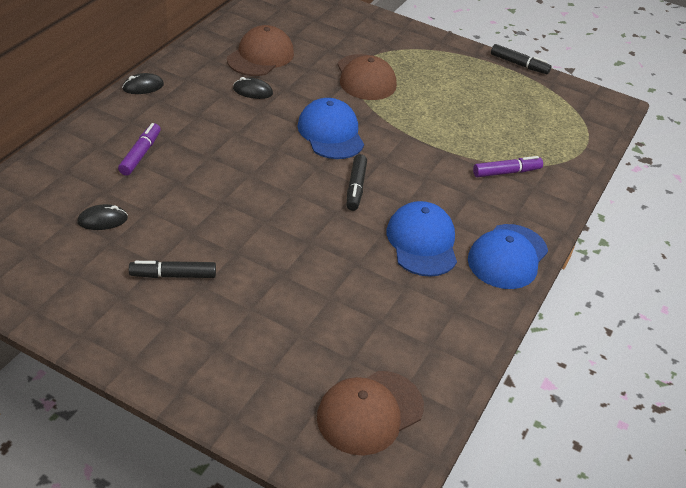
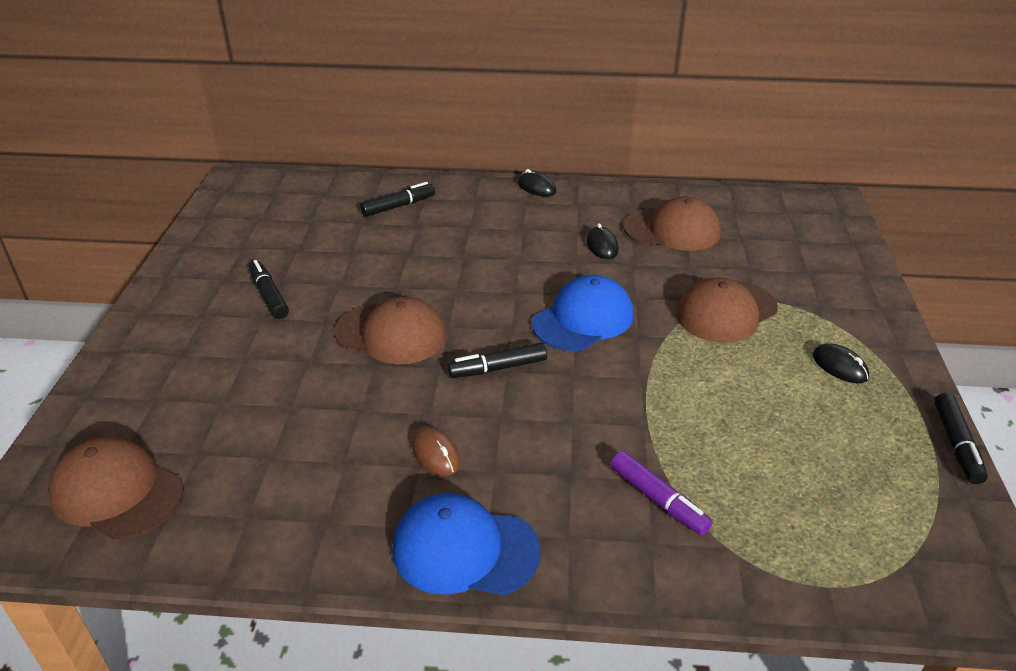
camera: 70 degrees right, 5 degrees down
black mouse [77,204,128,230] -> black mouse moved to [813,343,869,383]
purple marker [118,123,161,176] -> none
blue cap [387,201,457,277] -> brown mouse [412,426,461,476]
none -> brown cap [334,297,446,364]
none -> black marker [360,182,435,217]

